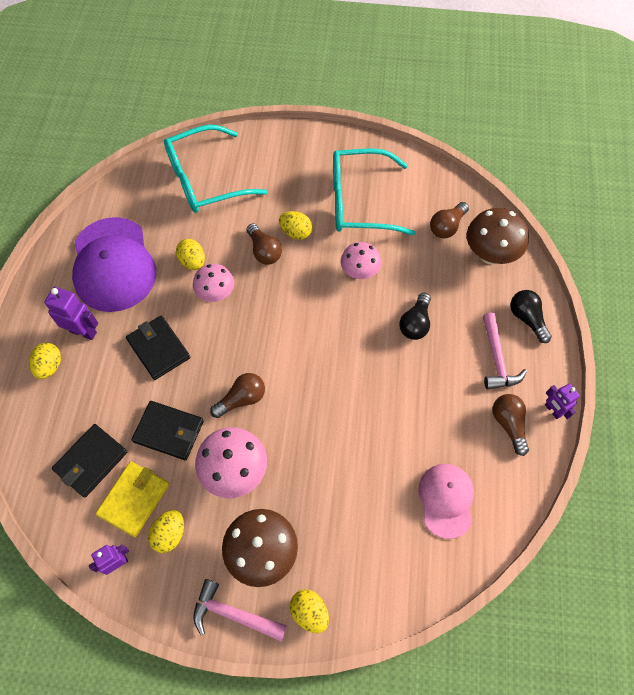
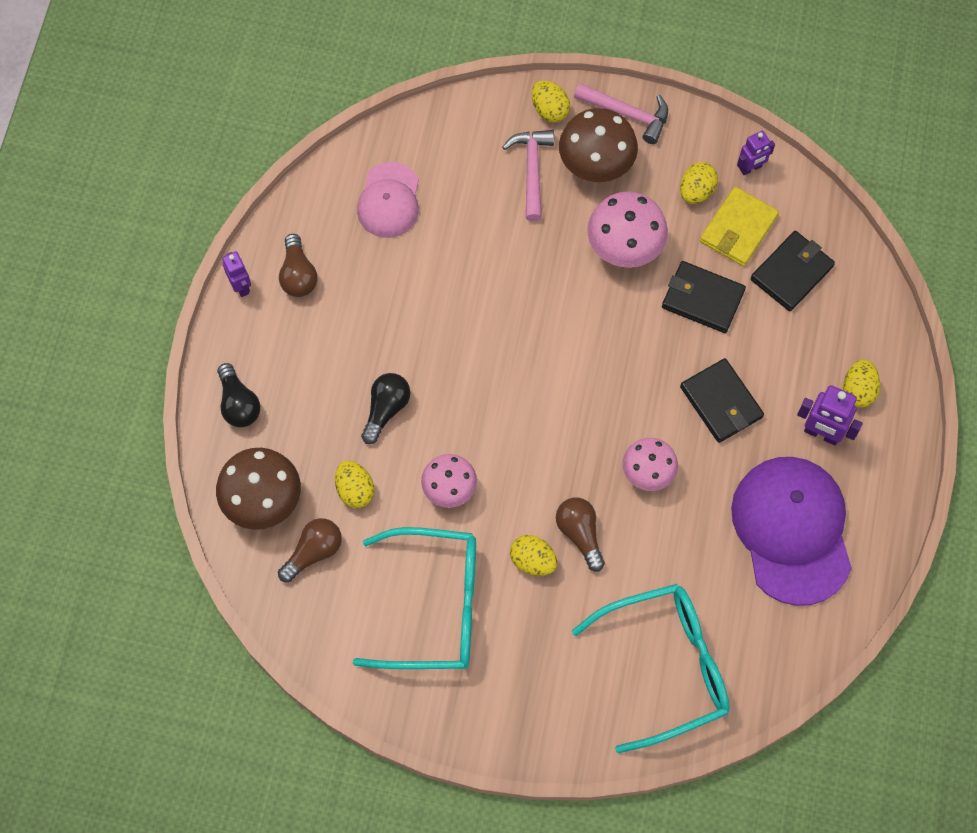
camera: 175 degrees left, 5 degrees up
yellow egg [176,239,205,270] -> yellow egg moved to [335,461,374,508]
brown light bulb [210,373,265,418] -> none
pink hammer [483,312,527,390] -> pink hammer moved to [502,130,554,221]

